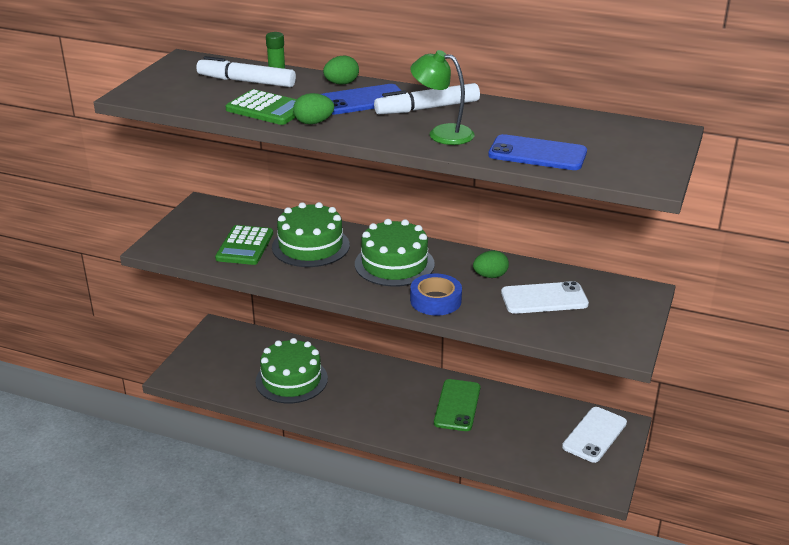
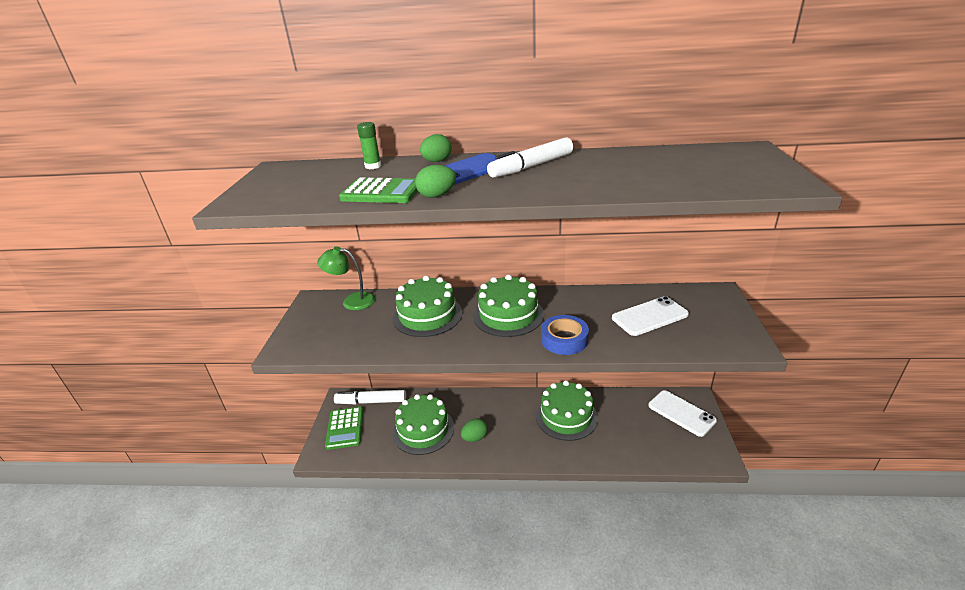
camera: 15 degrees left, 0 degrees up
white marker [196,56,296,87] -> white marker moved to [334,390,406,404]
green calculator [215,225,273,265] -> green calculator moved to [325,407,363,450]
green lamp [410,50,474,145] -> green lamp moved to [317,246,375,310]
green phone [434,379,480,431] -> green cake [536,381,598,441]
green egg [473,250,509,278] -> green egg moved to [461,418,488,442]
blue phone [488,134,587,170] -> none
white phone [562,407,627,463] -> white phone turned 60 degrees counterclockwise [648,390,717,437]

